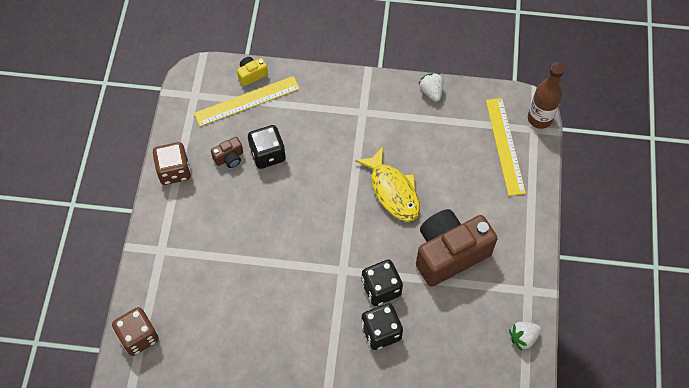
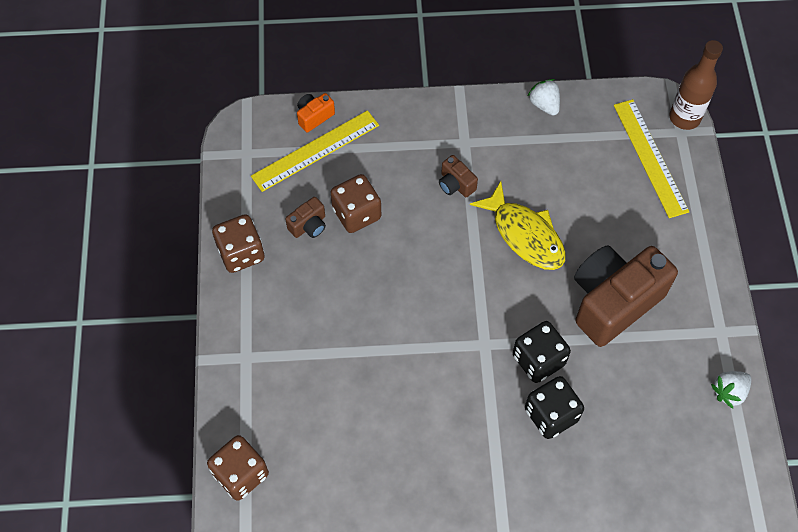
camera: 10 degrees left, 0 degrees up
yellow camera [237,57,268,86] -> orange camera [297,93,335,132]
black dice [248,125,286,169] -> brown dice [330,174,381,233]
none -> brown camera [439,155,478,197]

